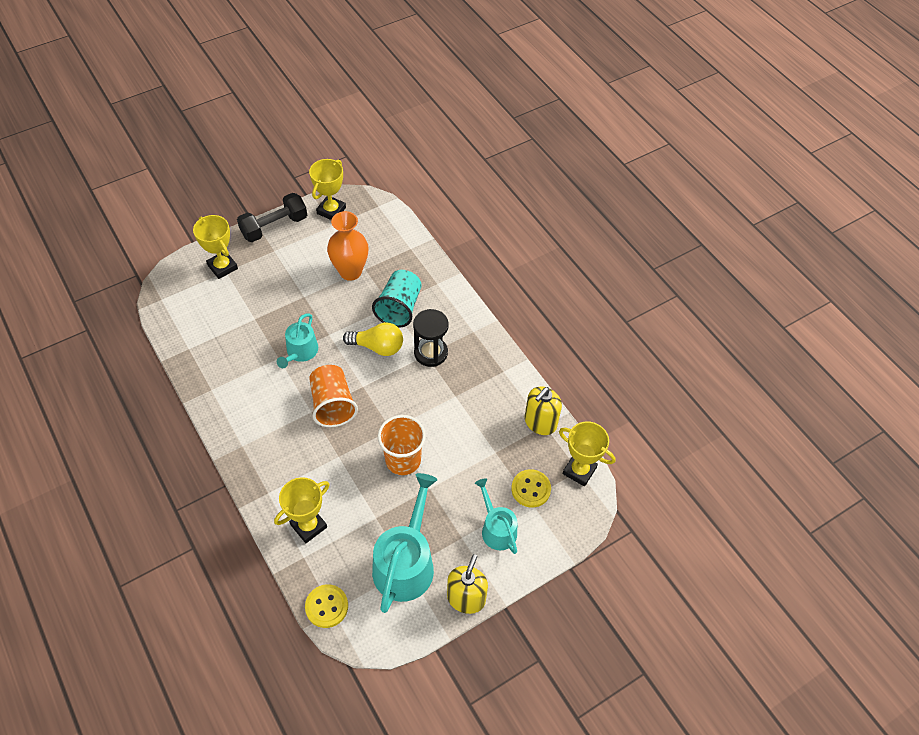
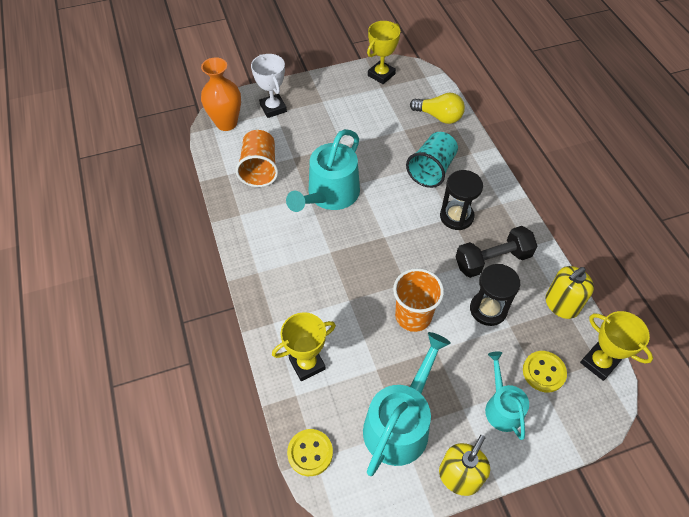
camera: 15 degrees right, 0 degrees up
yellow trophy [193,215,238,279] -> white trophy [251,54,287,118]
black dumbbell [237,193,307,242] -> black dumbbell moved to [455,226,537,278]
turquoise watering can [277,314,318,368] -> turquoise watering can [286,129,360,212], size x1.69
orange cup [309,365,358,427] -> orange cup moved to [236,130,278,187]
orange vase [327,211,369,281] -> orange vase moved to [201,57,241,131]
yellow light bulb [343,322,403,356] -> yellow light bulb moved to [410,93,465,124]
none -> black hourglass [470,264,520,326]

